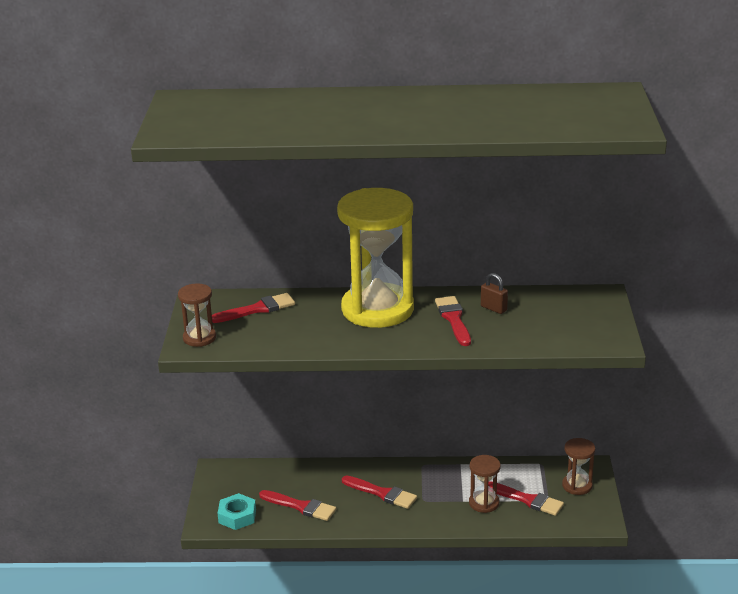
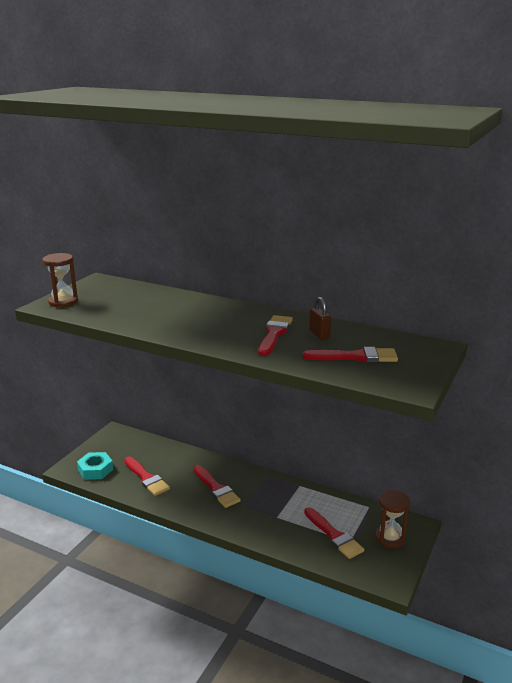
camera: 25 degrees right, 5 degrees down
red brush [212,293,295,323] -> red brush moved to [303,347,398,363]
yellow hourglass [337,188,414,328] -> none
brown hourglass [469,455,501,513] -> none

